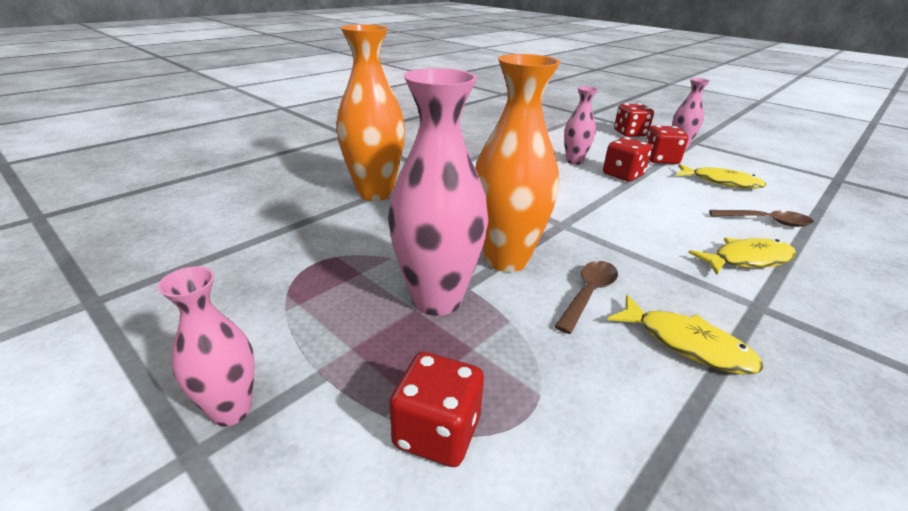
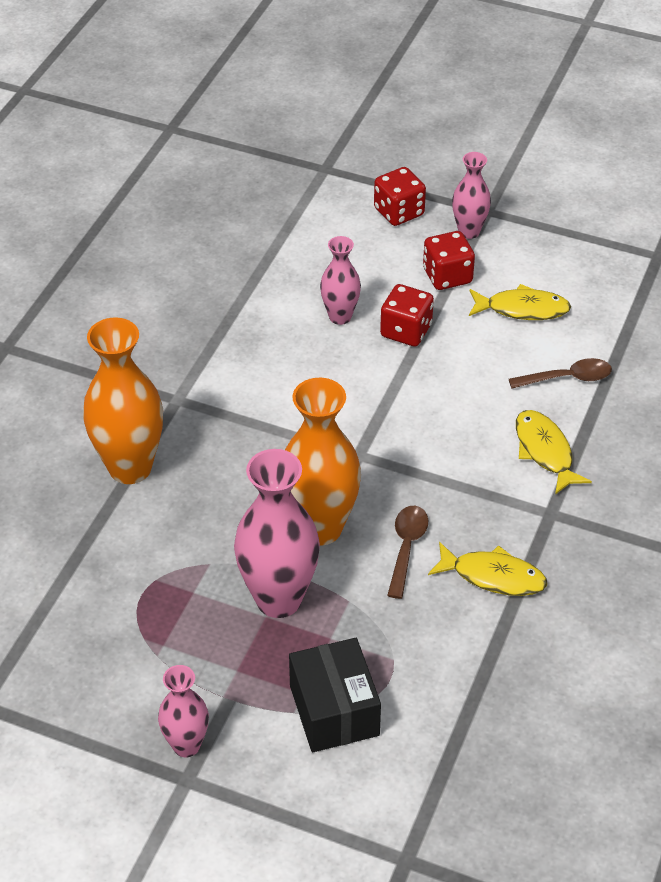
camera: 20 degrees left, 15 degrees up
red dice [389,352,484,467] -> black box [289,638,381,752]
yellow fish [688,238,796,275] -> yellow fish turned 75 degrees counterclockwise [516,410,592,495]

